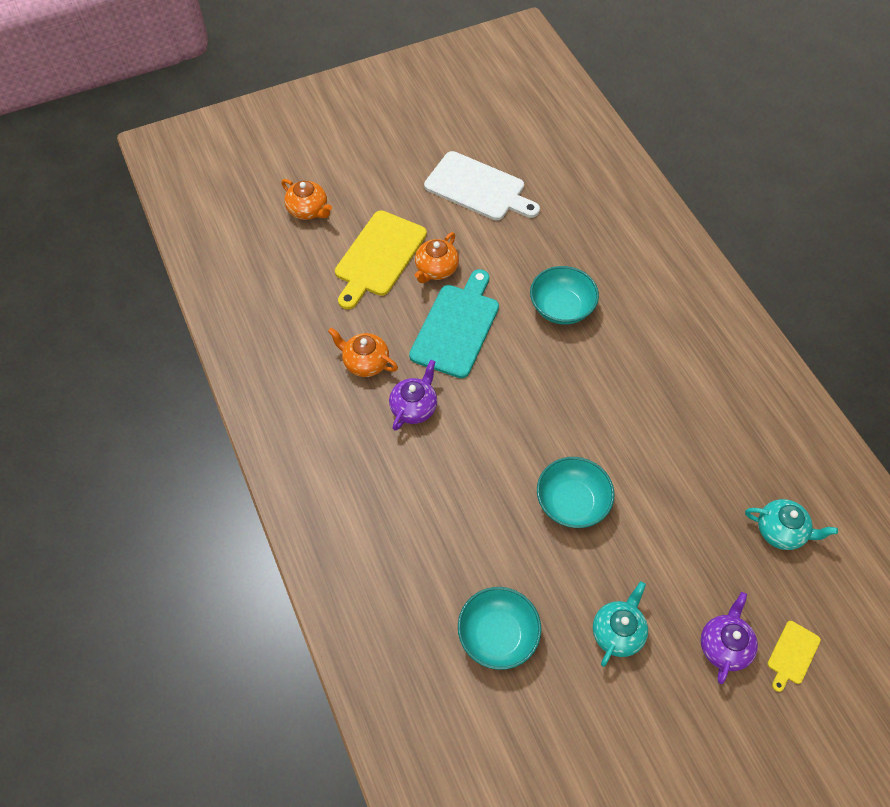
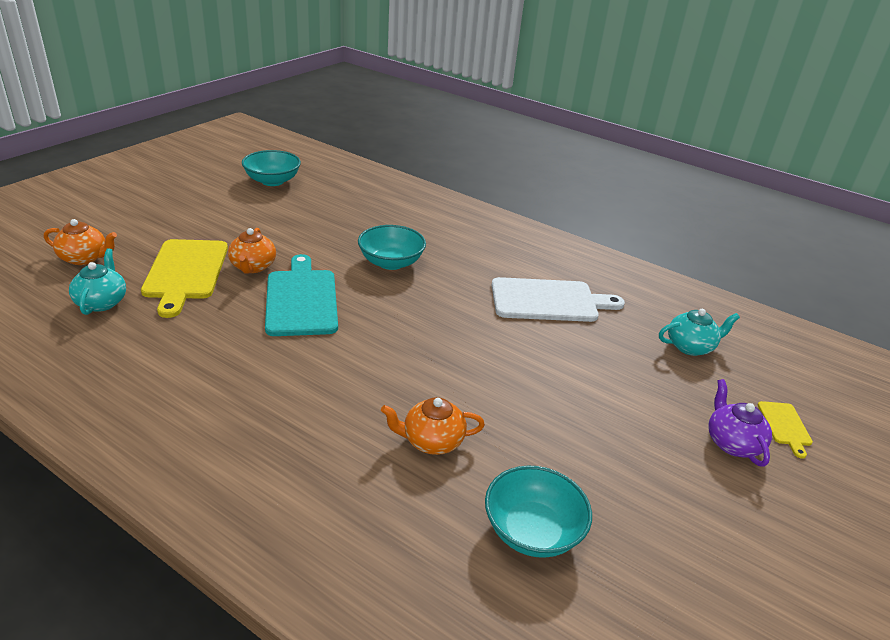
camera: 35 degrees left, 25 degrees down
orange teapot [328,328,398,377] -> orange teapot moved to [381,397,485,455]
purple teapot [389,360,437,431] -> none
white cutting board [424,151,540,221] -> white cutting board moved to [492,277,625,322]
turquoise bowl [537,457,615,528] -> turquoise bowl moved to [242,150,301,186]
turquoise teapot [593,581,648,667] -> turquoise teapot moved to [69,248,126,315]

